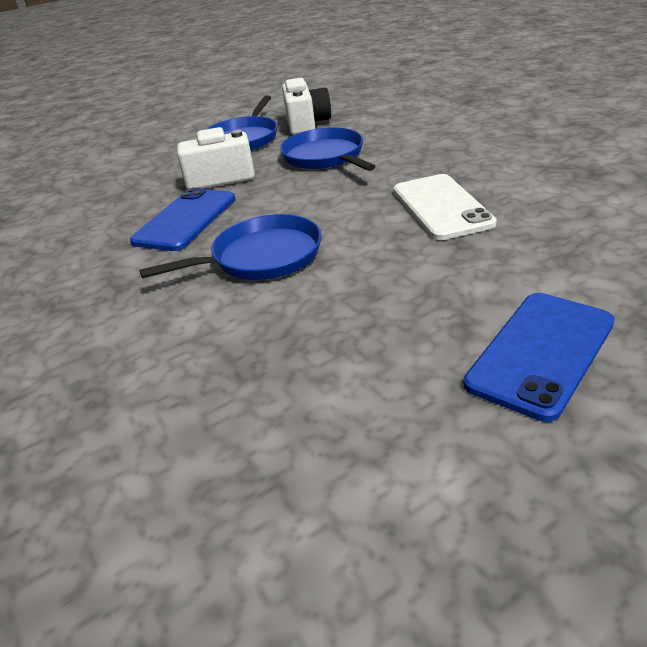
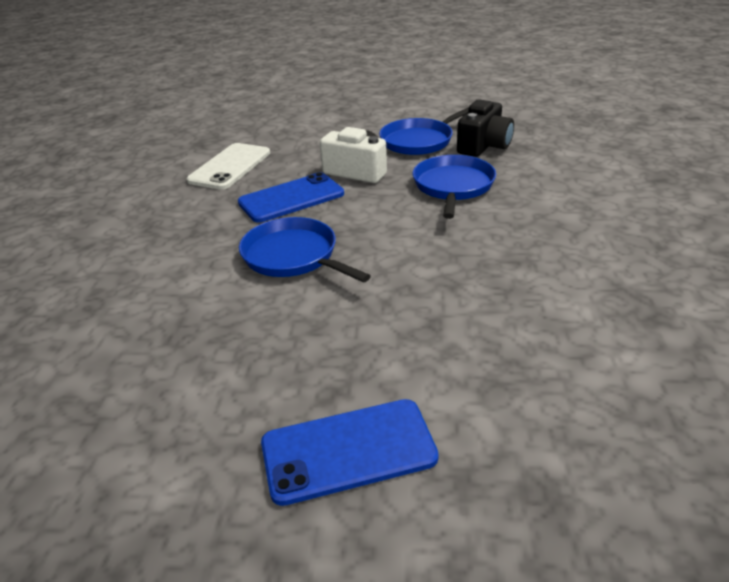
camera: 35 degrees right, 0 degrees up
blue pan [140,214,322,280] -> blue pan turned 150 degrees counterclockwise [239,217,371,282]
white camera [282,78,331,135] -> black camera [457,99,514,157]
white phone [393,174,497,240] -> white phone moved to [187,143,270,190]

